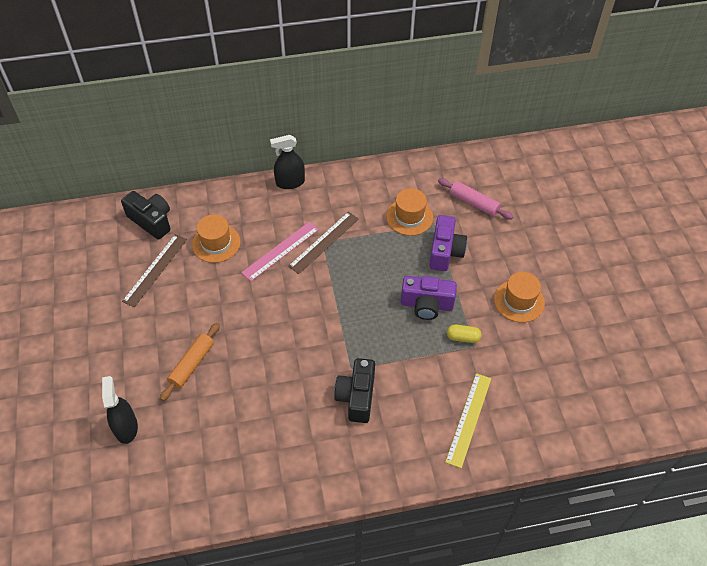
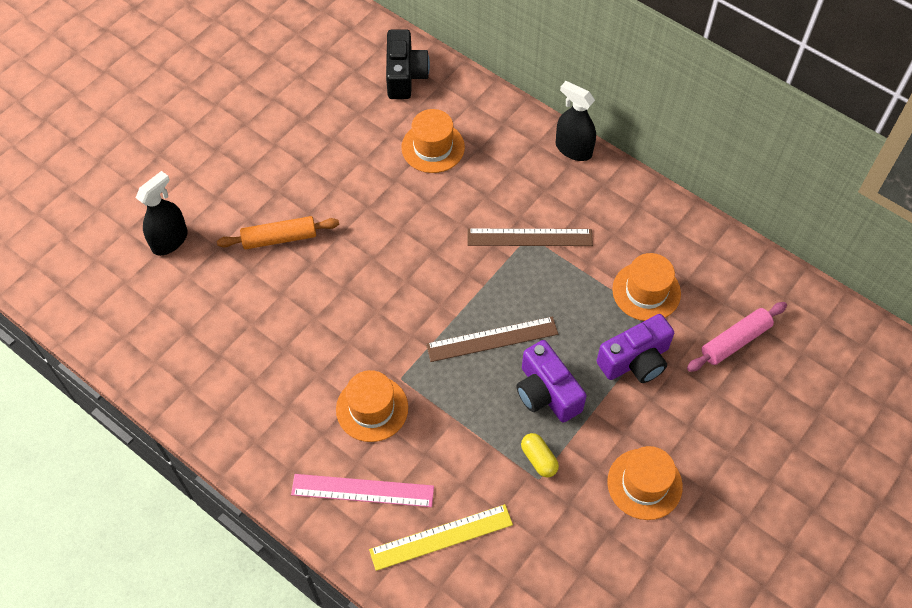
camera: 50 degrees right, 5 degrees up
brown ruler [122,234,187,307] -> brown ruler moved to [426,316,558,362]
pink ruler [241,222,319,281] -> pink ruler moved to [291,474,434,507]
black camera [334,358,375,423] -> orange hat [336,370,408,442]
pink rolling pin [438,178,513,220] -> pink rolling pin turned 60 degrees clockwise [687,302,787,372]

